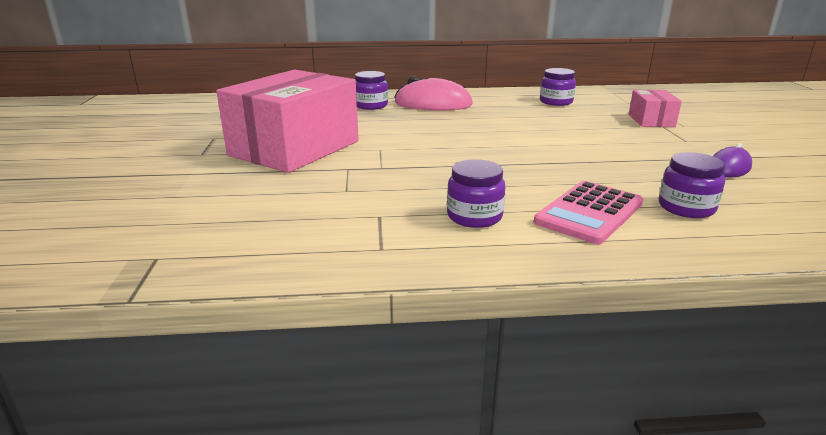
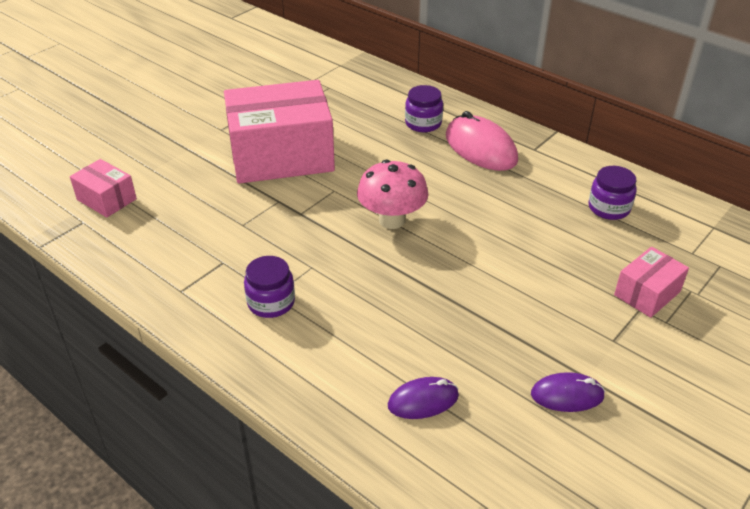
camera: 45 degrees right, 15 degrees up
pink calculator [534,181,643,244] -> none
purple jar [659,152,726,218] -> purple mouse [388,377,459,419]
none -> pink box [70,159,137,218]
none -> pink mushroom [357,160,429,229]

